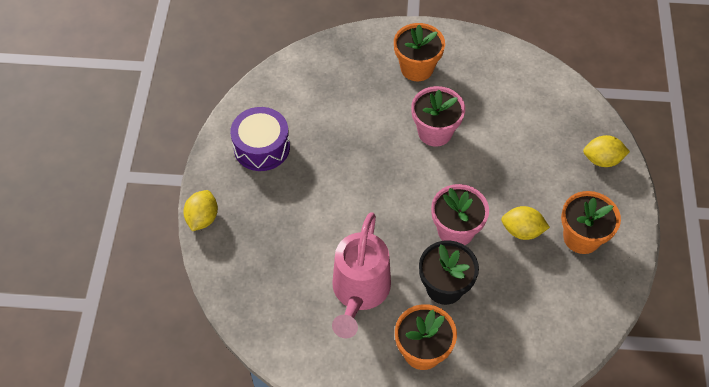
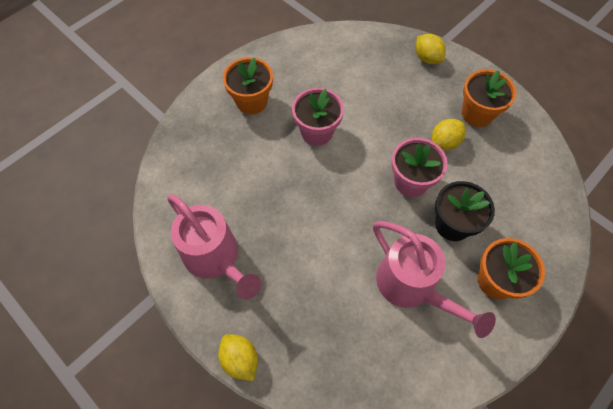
camera: 50 degrees left, 5 degrees up
purple drum [230,107,290,171] -> pink watering can [167,194,261,299]
yellow lemon [583,135,630,167] -> yellow lemon turned 75 degrees counterclockwise [416,34,446,64]

